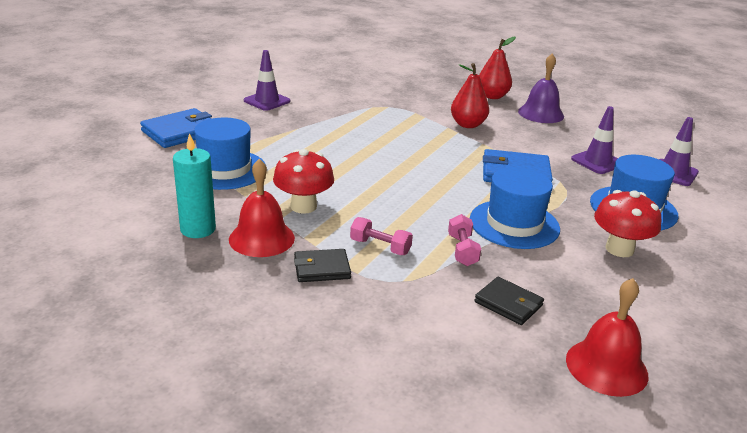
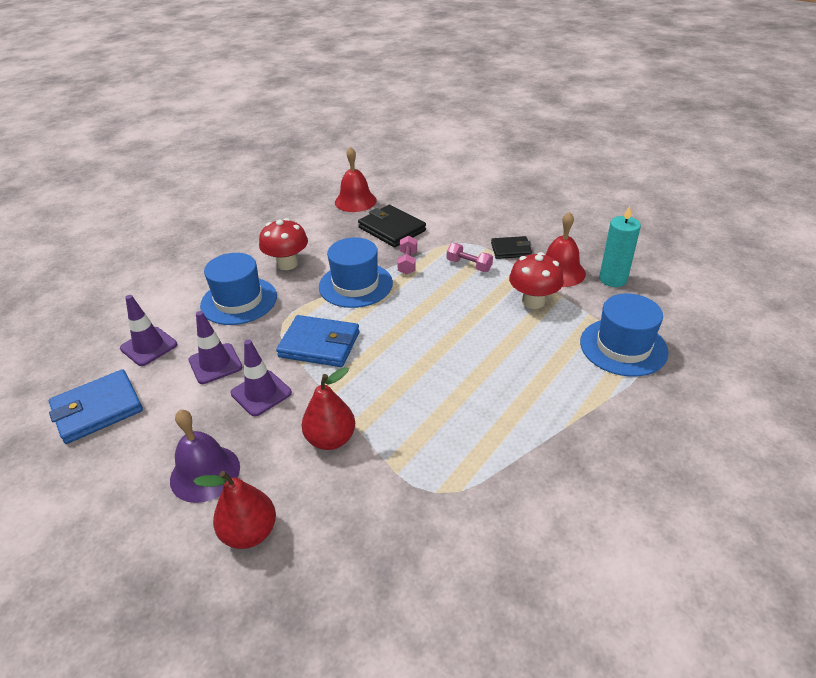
camera: 170 degrees left, 10 degrees up
blue wallet [140,108,212,148] -> blue wallet moved to [49,369,143,444]
purple traffic cone [244,50,290,111] -> purple traffic cone moved to [231,339,292,416]
black wallet [474,277,544,325] -> black wallet [358,205,426,247], size x1.60

